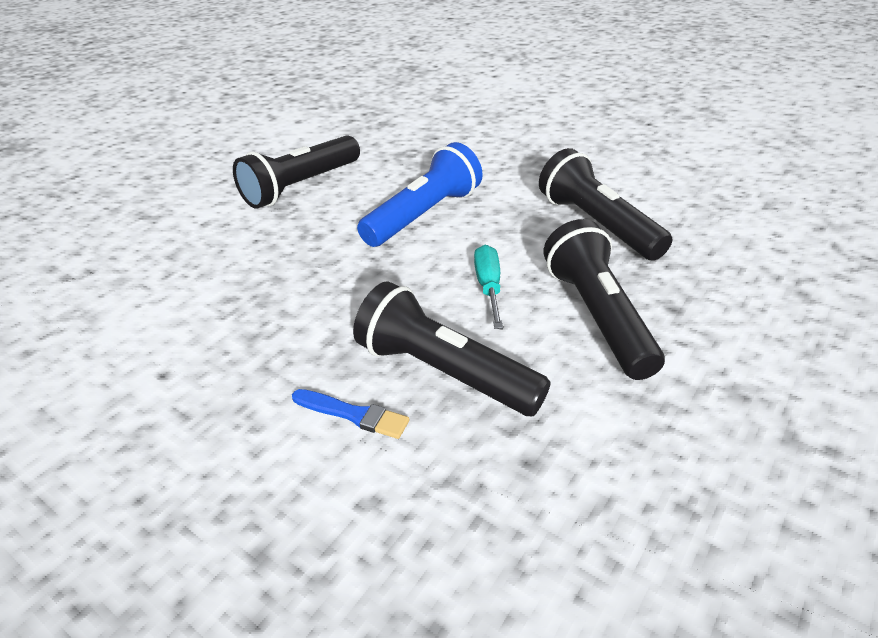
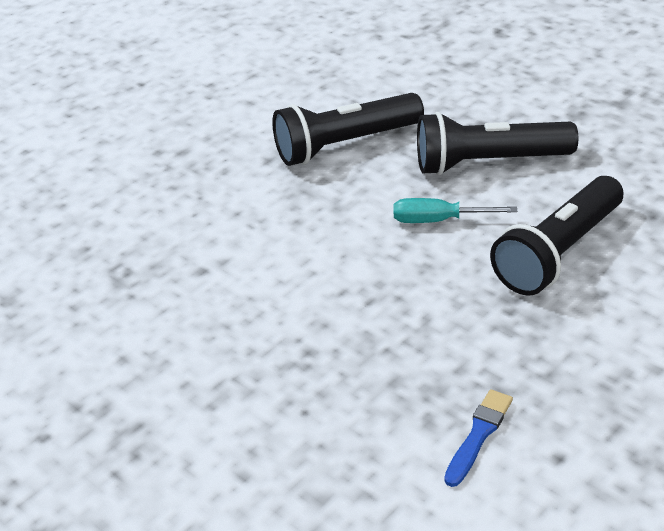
camera: 80 degrees left, 0 degrees up
black flashlight [233,135,360,209] -> none
blue brush [292,389,409,439] -> blue brush moved to [444,389,513,487]
blue flashlight [357,142,483,247] -> none

